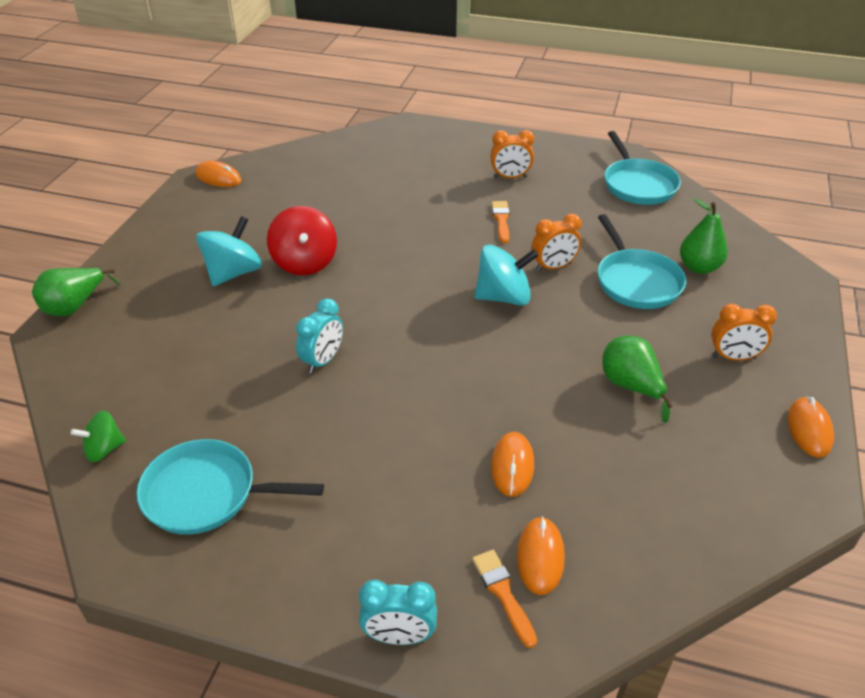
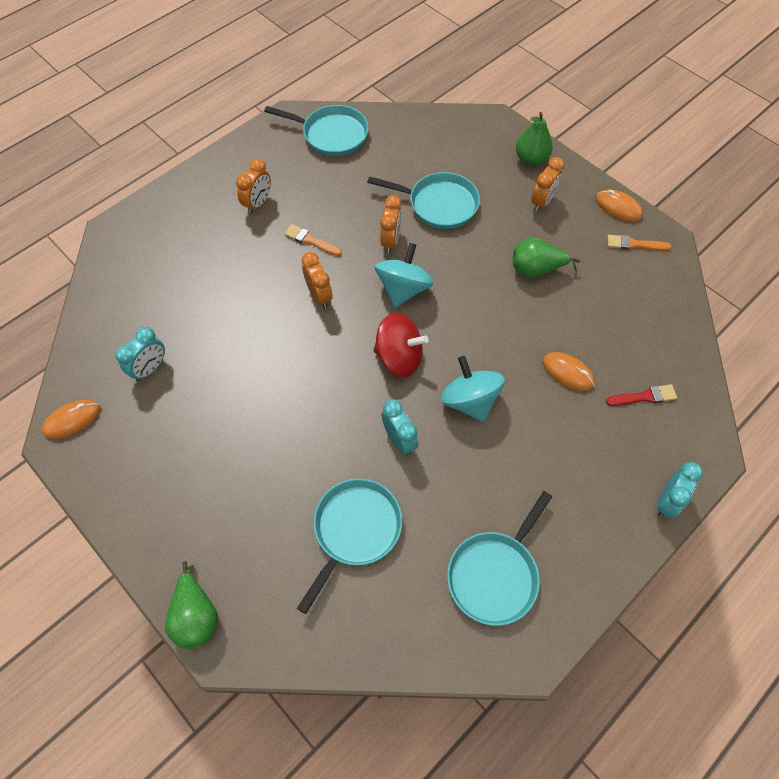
camera: 60 degrees left, 20 degrees up
green spinning top [71,411,126,462] -> none
turquoise spinning top [196,216,262,286] -> turquoise spinning top moved to [441,356,505,422]
red spinning top [267,206,337,275] -> red spinning top moved to [374,313,429,377]
orange brush [472,550,537,648] -> orange brush moved to [607,235,671,251]
orange mouse [517,516,565,595] -> red brush [606,384,677,406]
green pear [680,199,728,274] -> green pear moved to [516,112,553,166]
none -> turquoise clock [115,327,165,381]
none -> turquoise pan [297,478,402,614]
none -> orange clock [302,252,332,309]

